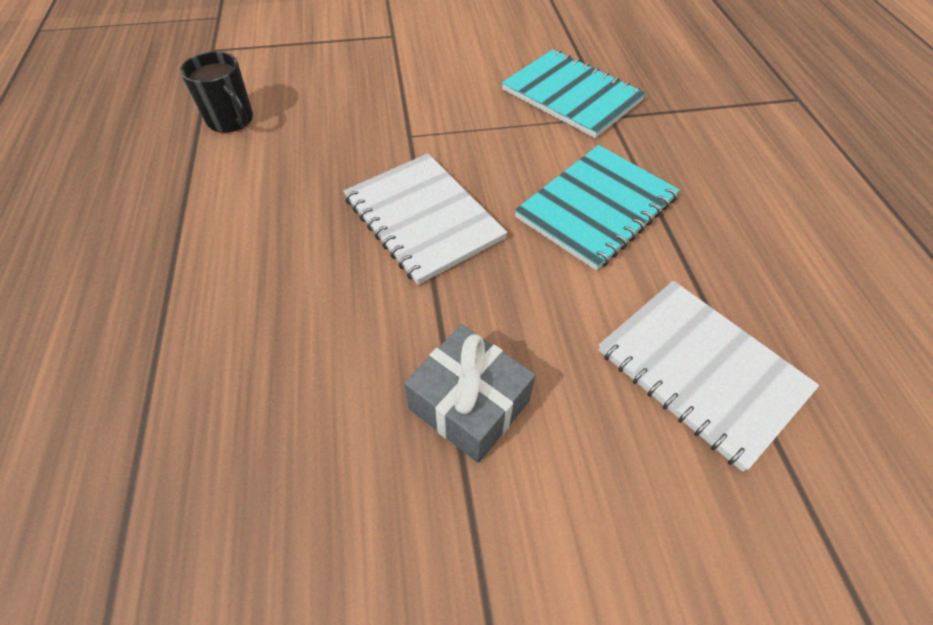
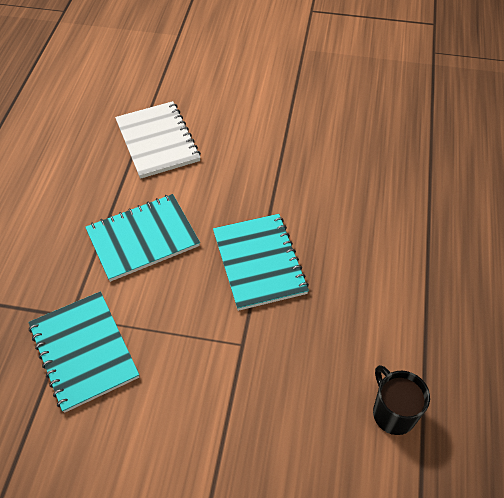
camera: 160 degrees left, 0 degrees up
white notebook [343,153,507,285] -> turquoise notebook [213,214,309,311]
grey gift [404,324,536,463] -> none

